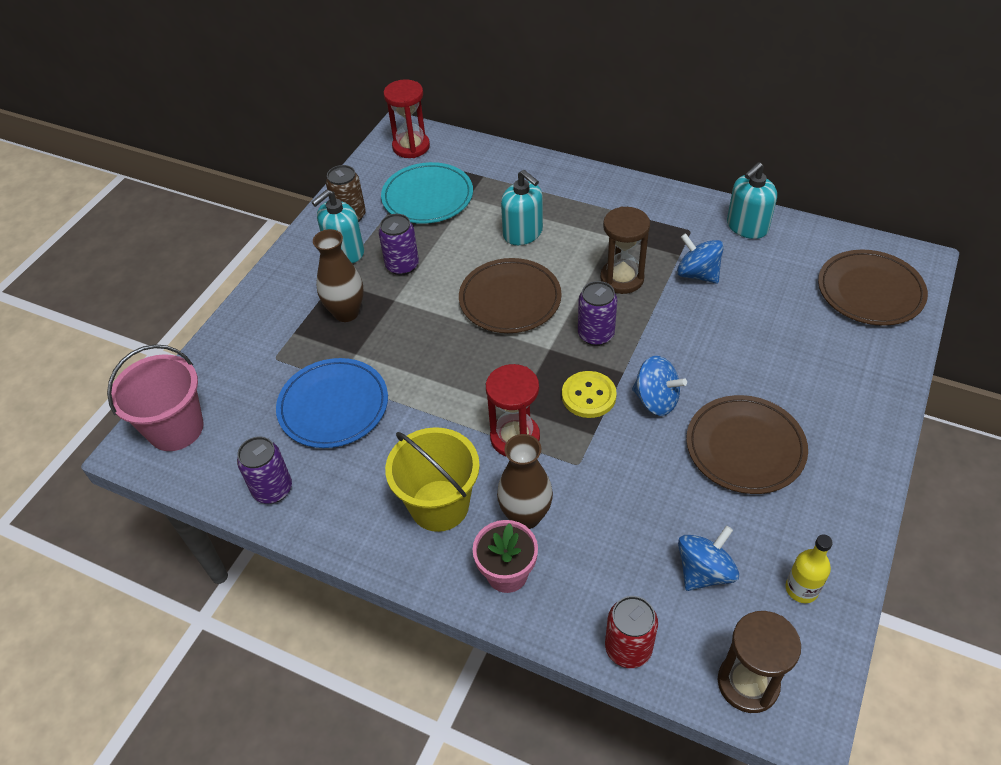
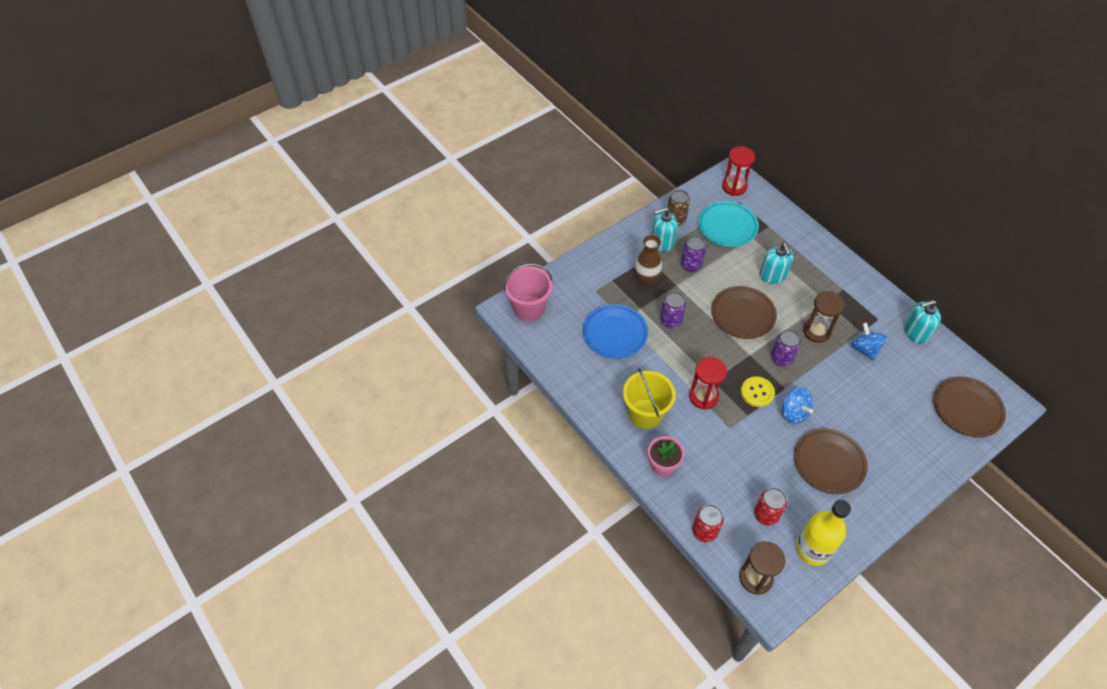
camera: 25 degrees right, 5 degrees up
purple can [237,437,292,504] -> purple can moved to [660,292,686,329]
brown vase [497,434,553,529] -> none
blue spinning top [678,525,739,591] -> red can [754,488,787,526]
yellow bottle [786,534,833,603] -> yellow bottle [796,500,851,566], size x1.86

